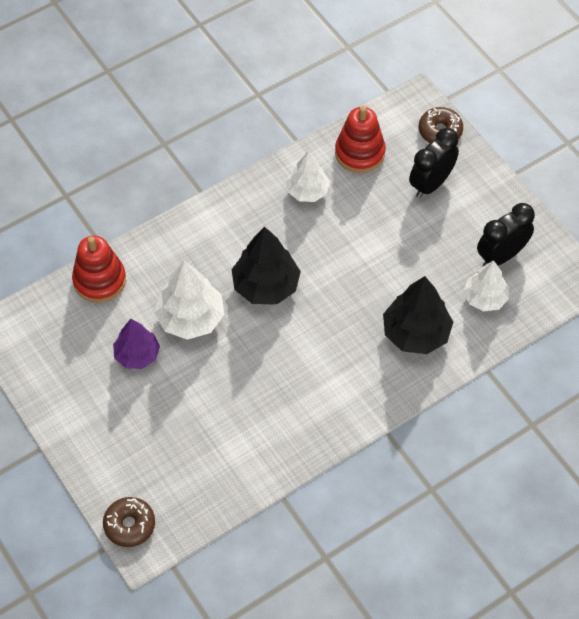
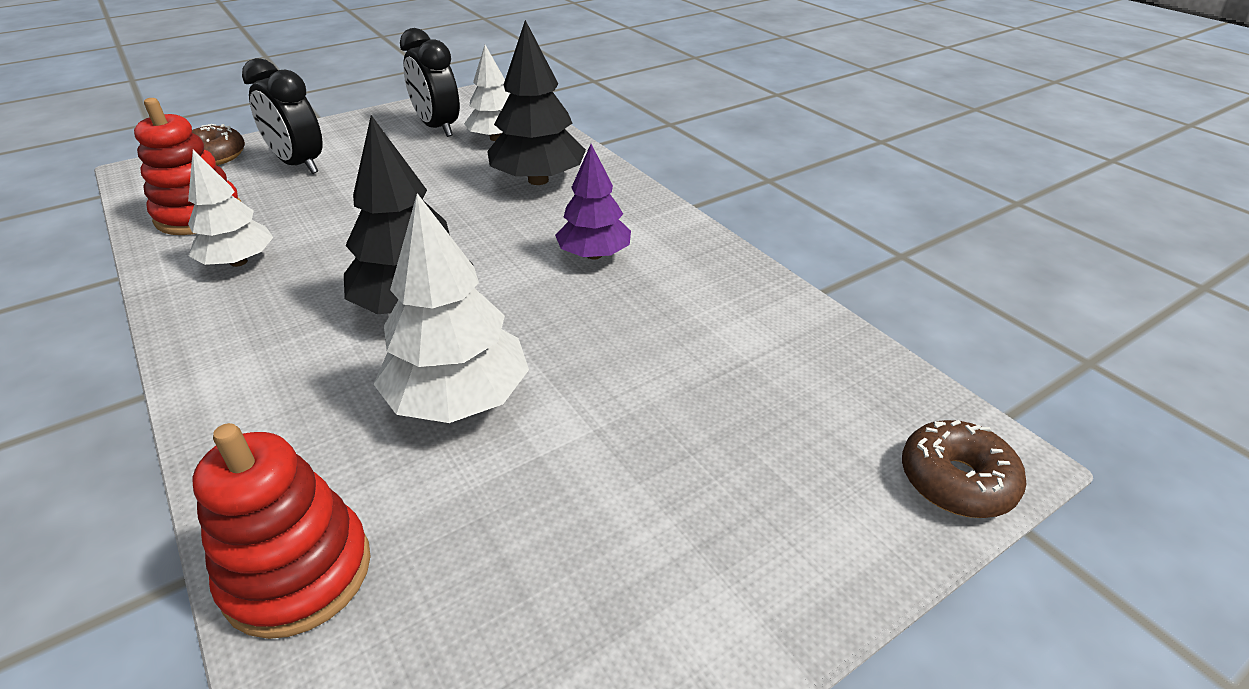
camera: 90 degrees left, 20 degrees down
purple tree [113,319,160,369] -> purple tree moved to [555,144,631,260]

